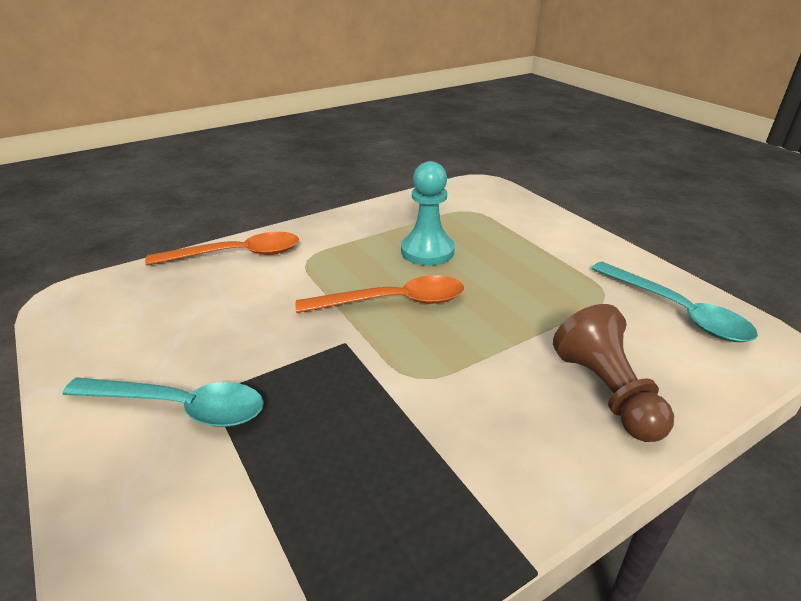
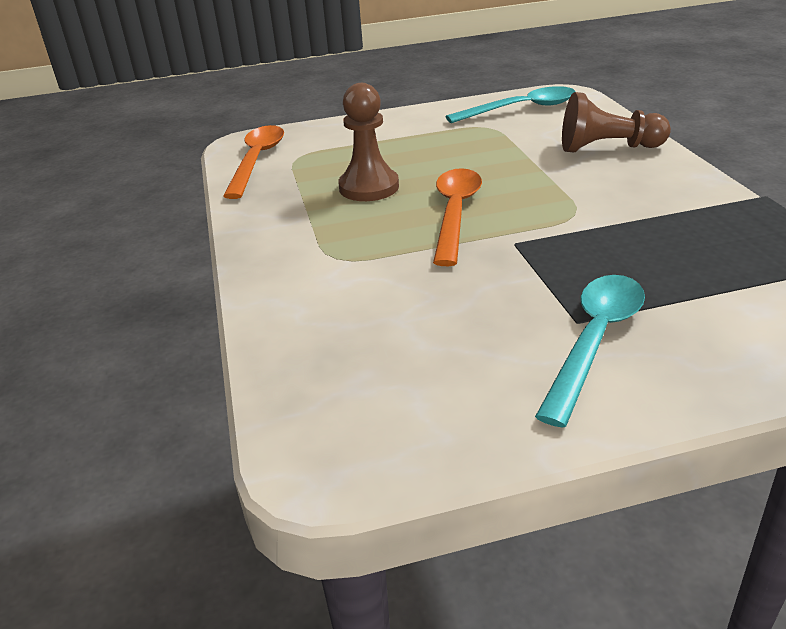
camera: 70 degrees left, 0 degrees up
orange spoon [145,232,299,266] -> orange spoon moved to [223,125,284,199]
turquoise pawn [401,161,455,266] -> brown pawn [338,83,399,201]

